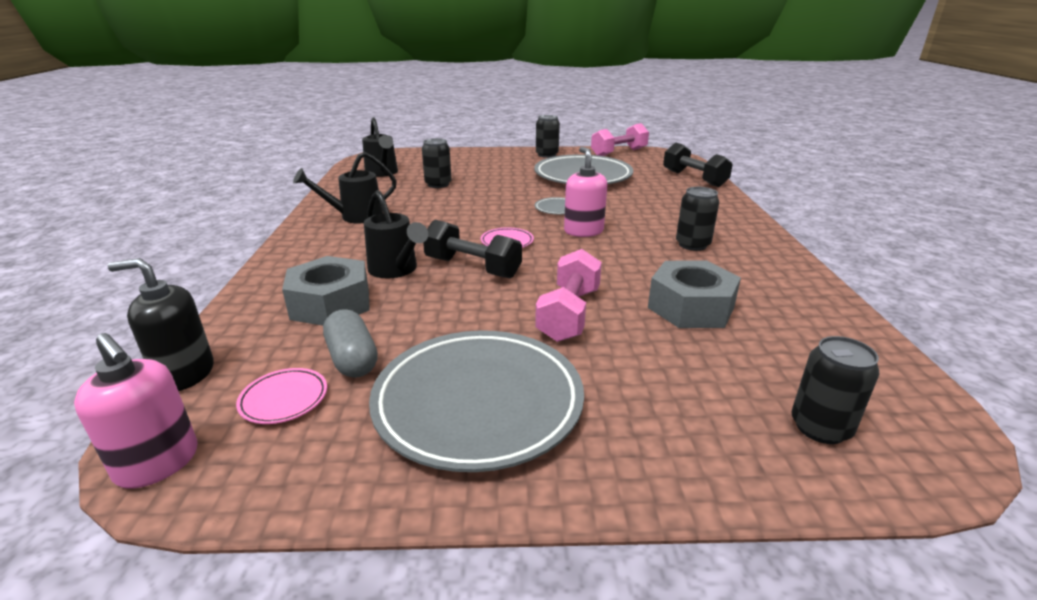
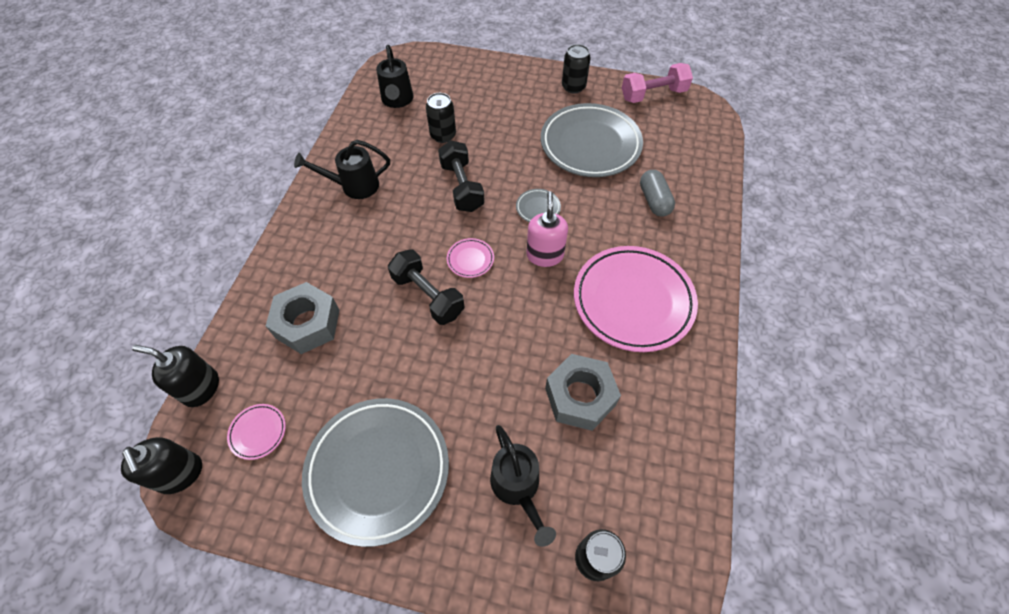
camera: 15 degrees right, 30 degrees up
pink soap dispenser [74,333,197,489] -> black soap dispenser [121,437,202,494]
grey capsule [323,309,378,378] -> grey capsule moved to [640,170,675,217]
black watering can [364,190,428,278] -> black watering can moved to [490,425,556,547]
pink dumbbell [535,249,602,342] -> none
black dumbbell [663,143,733,187] -> black dumbbell moved to [438,140,485,212]
black can [676,187,719,251] -> pink plate [574,246,698,352]

